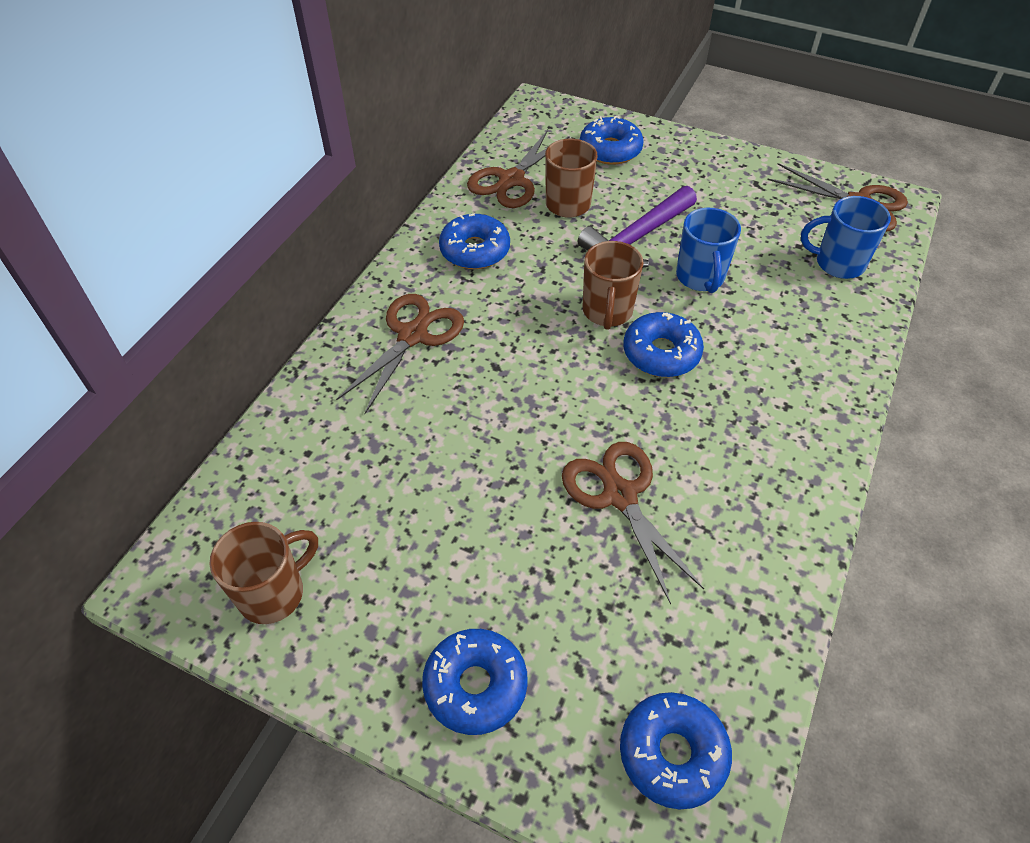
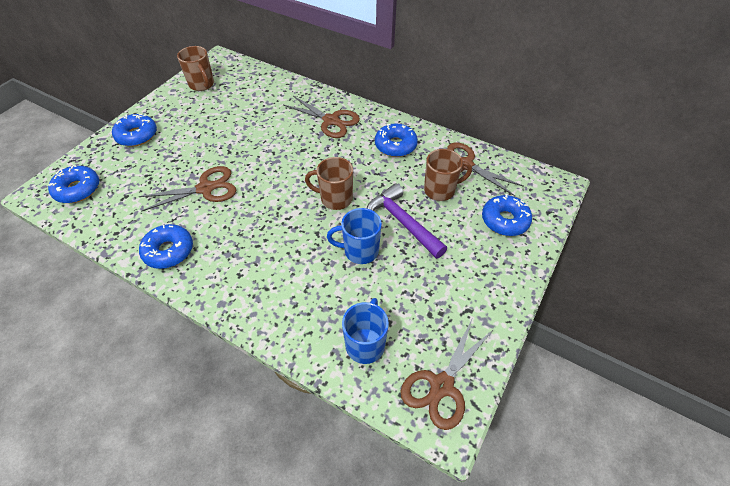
camera: 95 degrees right, 0 degrees up
blue donut [623,312,704,377] -> blue donut moved to [139,224,193,269]

